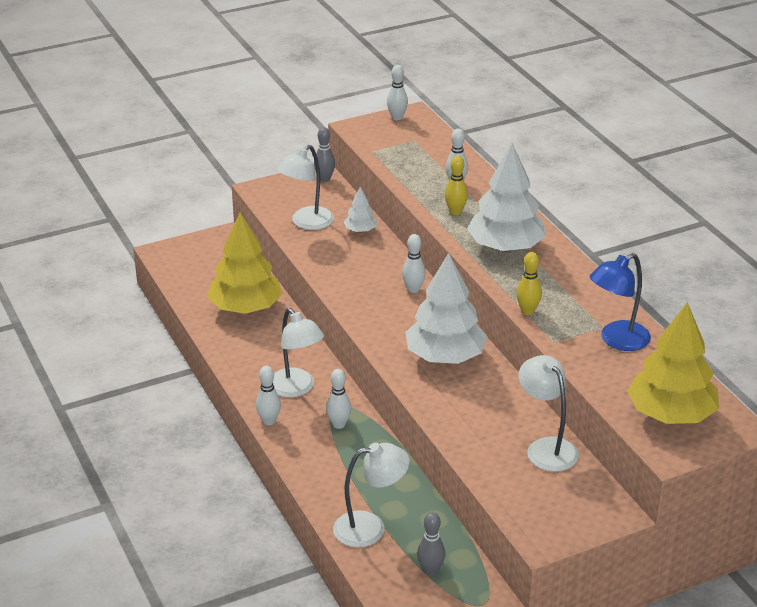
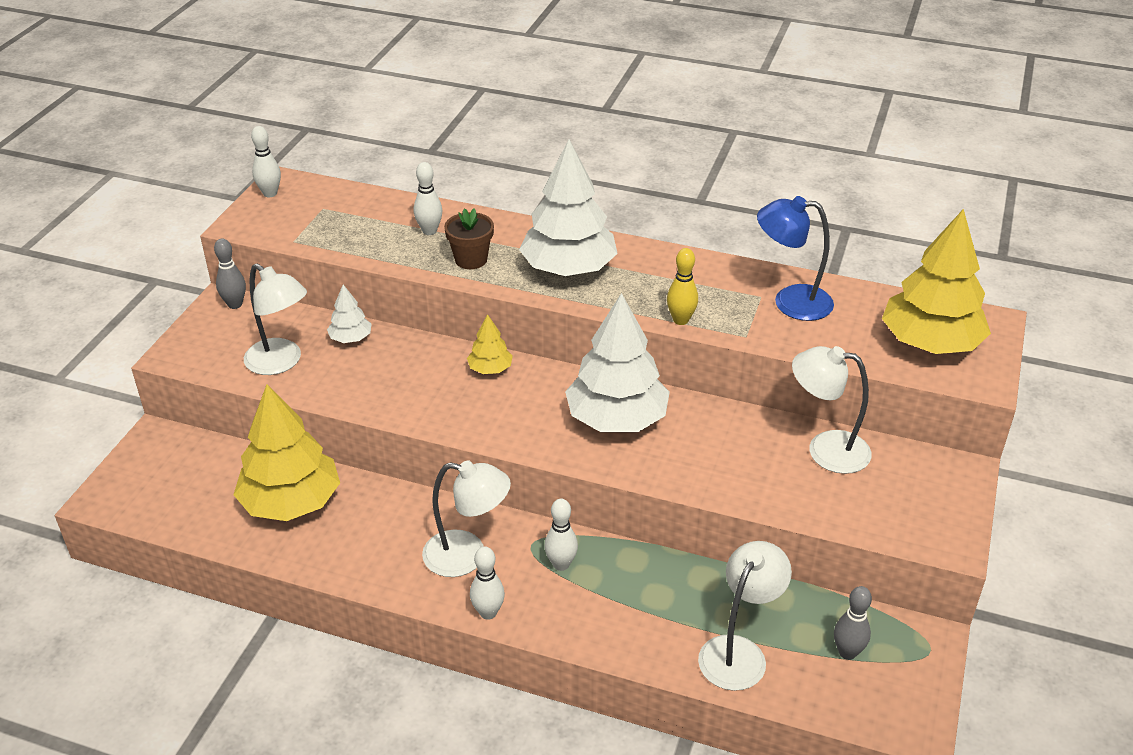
camera: 45 degrees left, 5 degrees up
white lamp [276,145,334,230] -> white lamp turned 45 degrees counterclockwise [244,263,307,375]
white bowling pin [402,234,426,293] -> yellow tree [467,314,513,374]
yellow bowling pin [445,156,468,215] -> brown flower pot [444,208,494,269]
blue lamp [590,253,651,351] -> blue lamp turned 90 degrees clockwise [757,196,834,321]

